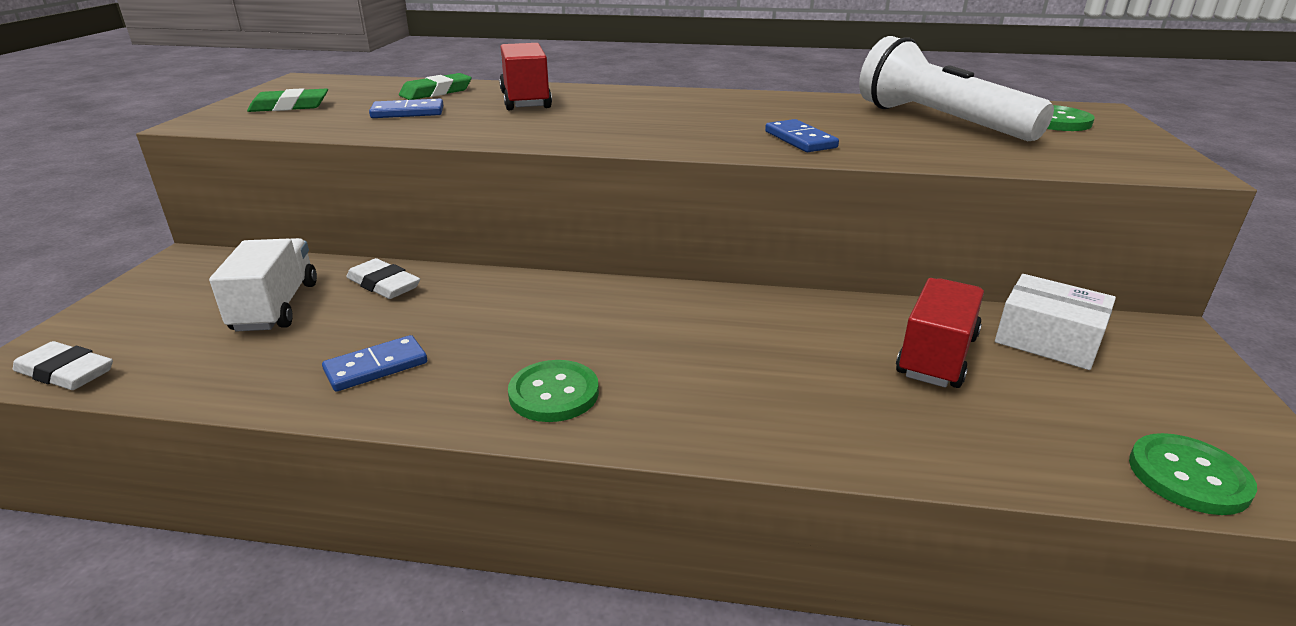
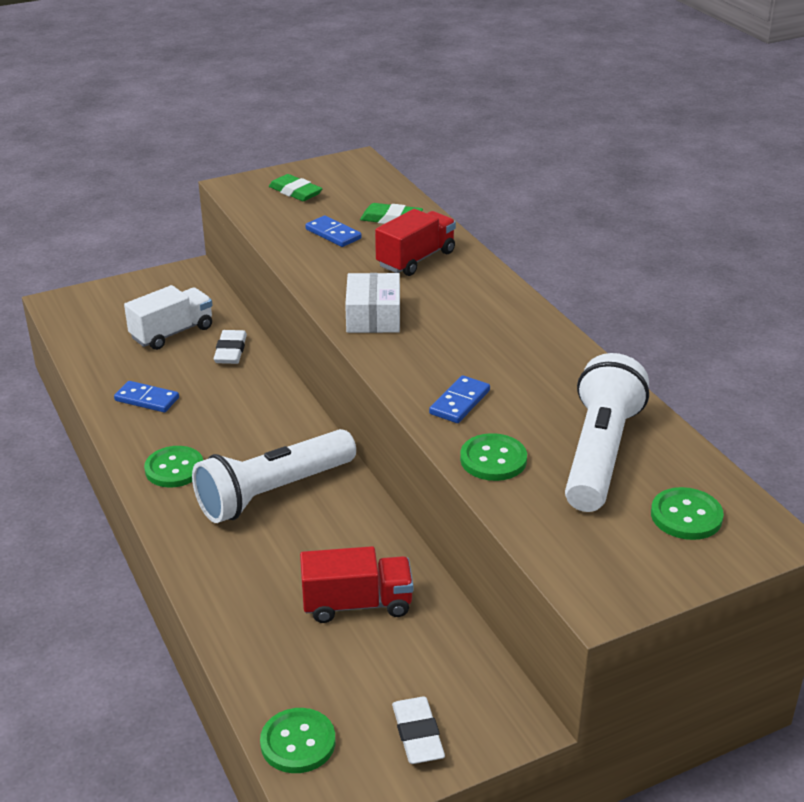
camera: 55 degrees right, 5 degrees up
white eraser [13,341,113,390] -> white eraser moved to [392,697,445,764]
white box [995,274,1116,370] -> white box moved to [345,273,400,333]
none -> white flashlight [192,429,356,523]
none -> green button [460,433,527,481]

